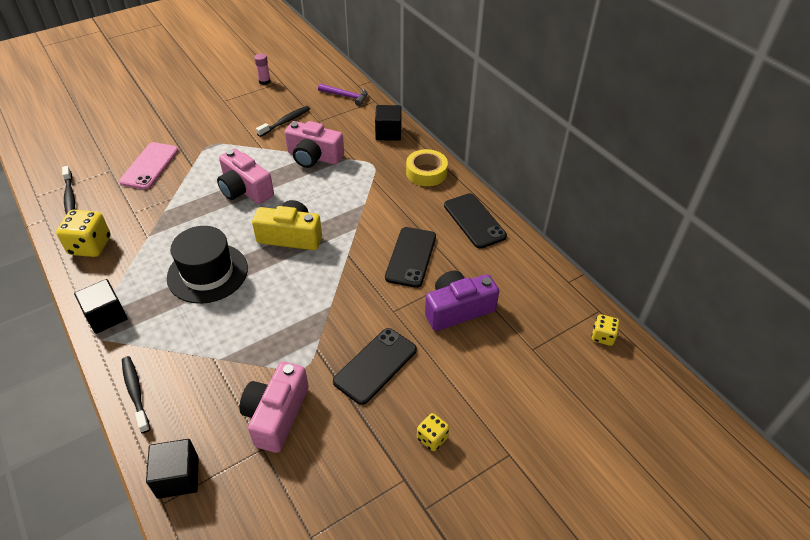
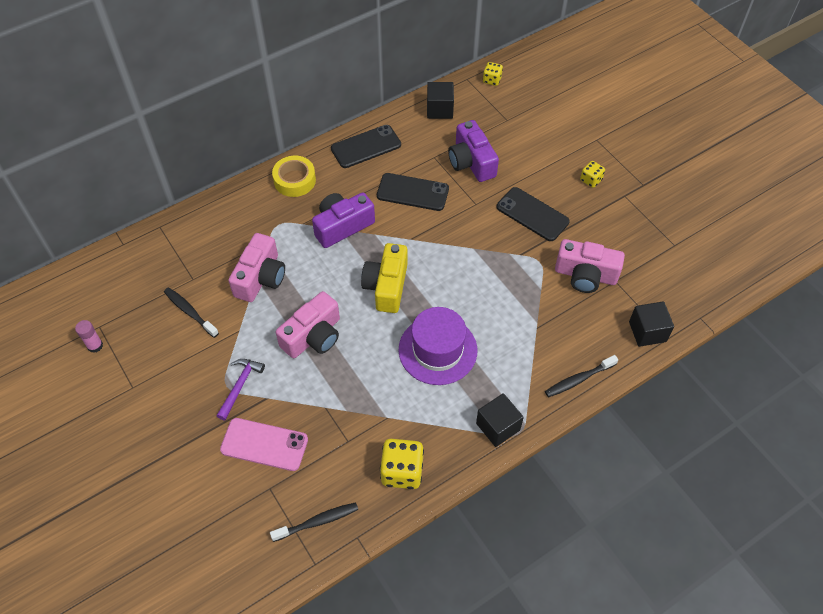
camera: 90 degrees left, 10 degrees up
black hat [167,226,248,304] -> purple hat [399,307,477,385]
purple hammer [318,84,367,106] -> purple hammer moved to [217,359,265,420]
black cube [375,105,402,141] -> black cube moved to [427,82,454,119]
none -> purple camera [312,192,375,248]

